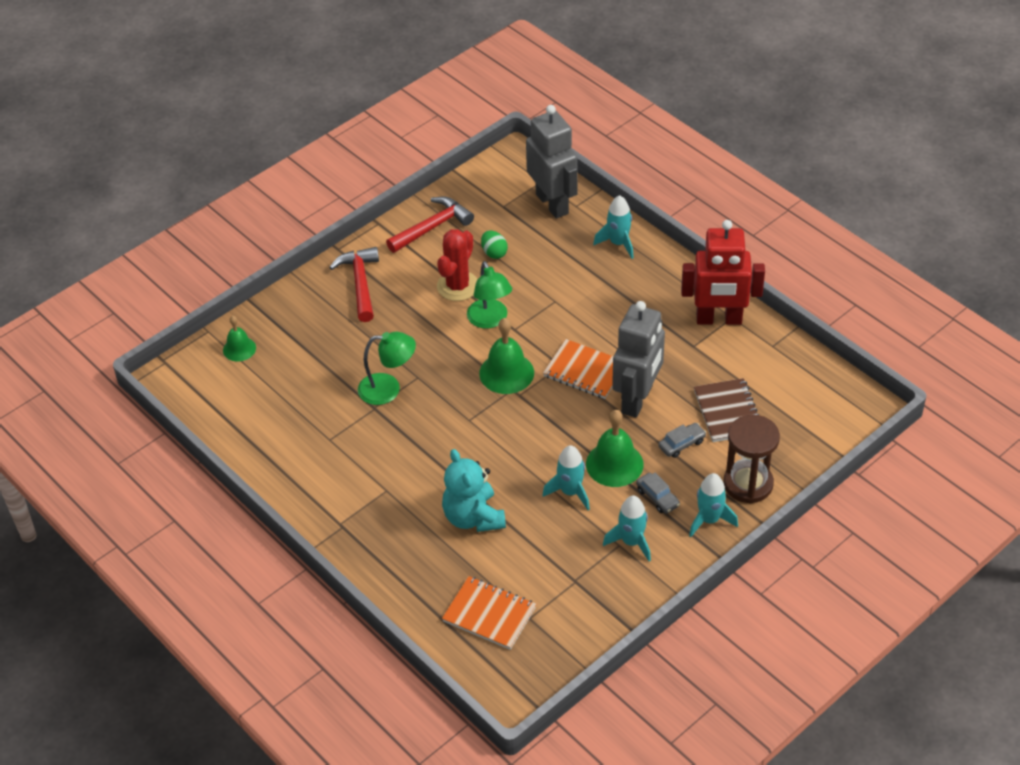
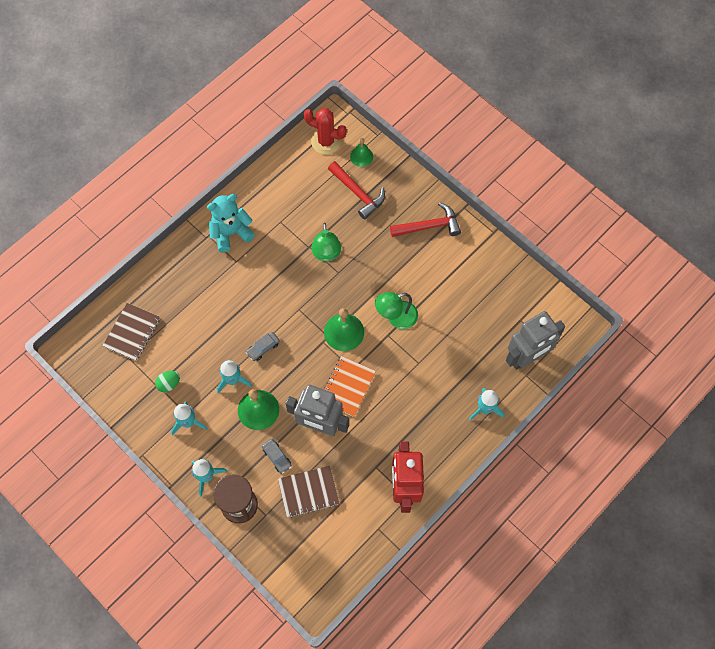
camera: 85 degrees right, 20 degrees up
red hammer [386,196,474,253] -> red hammer moved to [328,161,385,219]
red cactus [437,229,478,301] -> red cactus moved to [304,108,347,154]
turquoise teddy bear [442,449,506,532] -> turquoise teddy bear moved to [207,194,255,252]
orange notebook [442,576,536,650] -> brown notebook [103,303,160,361]
green egg [481,230,508,259] -> green egg moved to [155,371,180,392]
grey car [636,473,680,514] -> grey car moved to [246,332,280,361]

